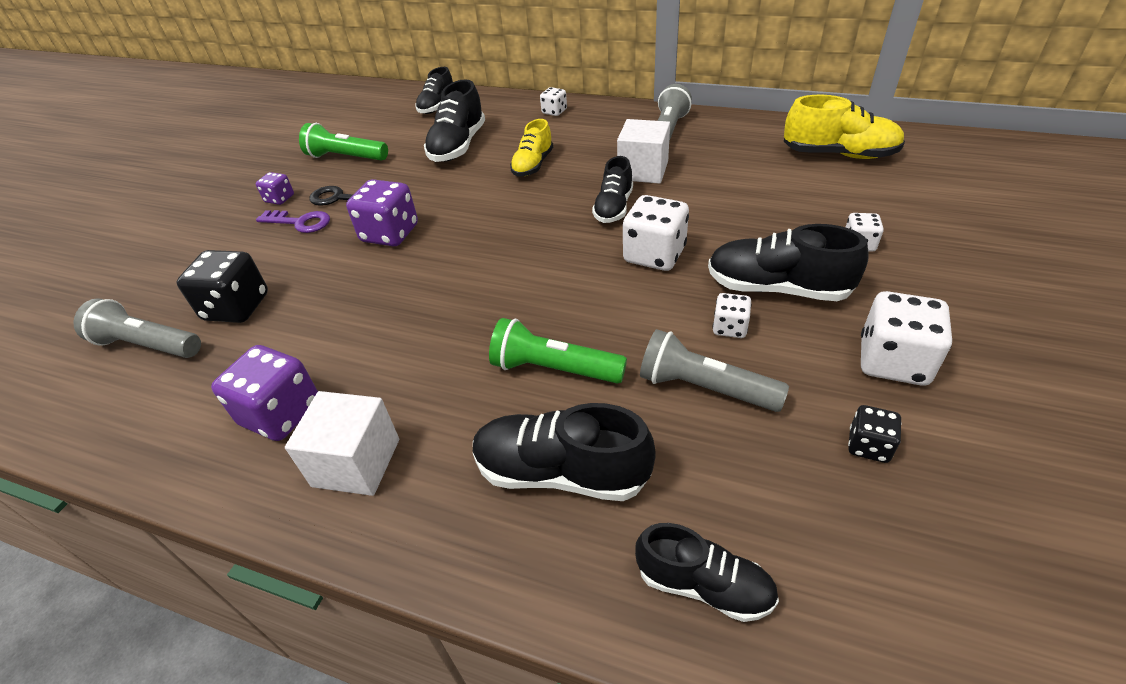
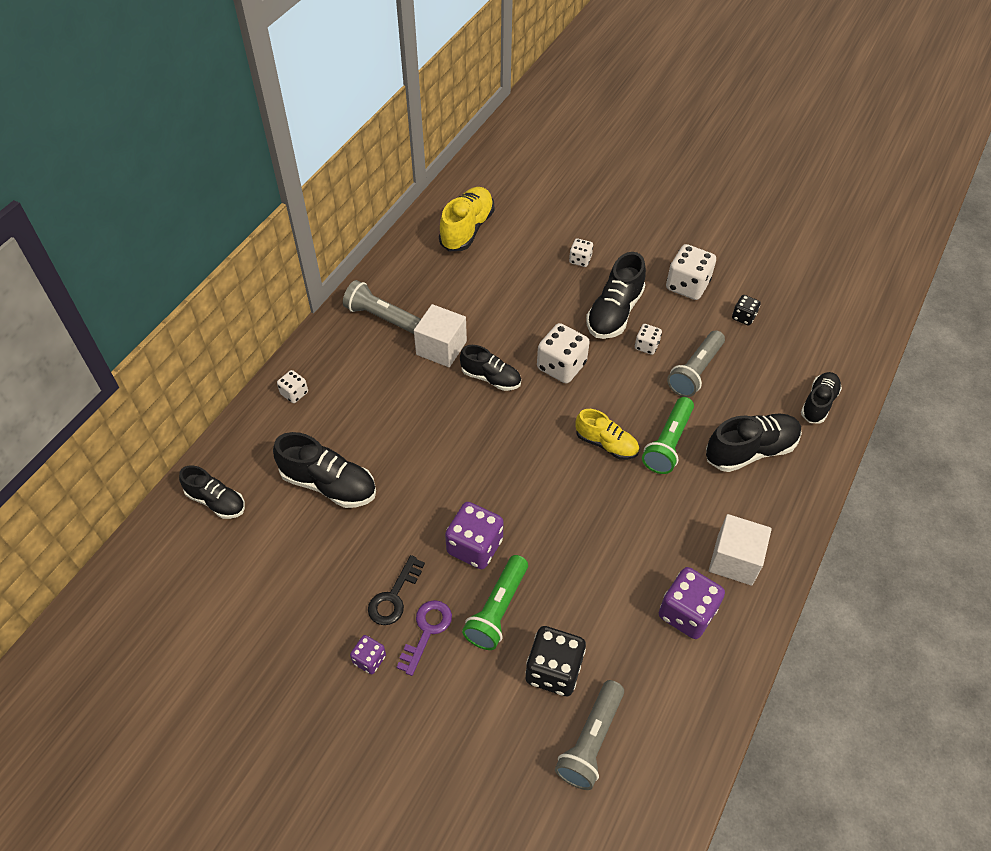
camera: 85 degrees left, 10 degrees up
green flashlight [299,123,388,161] -> green flashlight moved to [462,555,528,650]
black shoe [473,403,656,501] -> black shoe turned 135 degrees counterclockwise [706,413,802,472]
yellow shoe [510,119,553,176] -> yellow shoe moved to [576,409,639,460]

